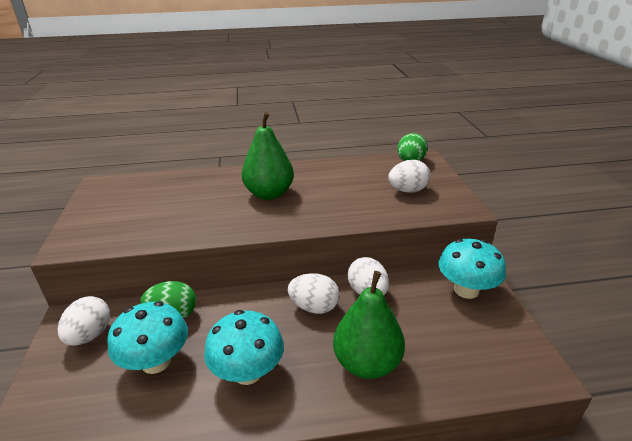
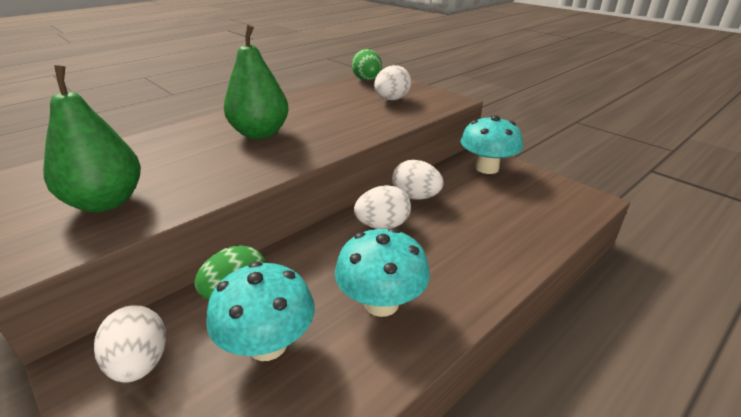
camera: 35 degrees left, 0 degrees up
green pear [333,271,405,379] -> green pear moved to [43,65,141,212]

